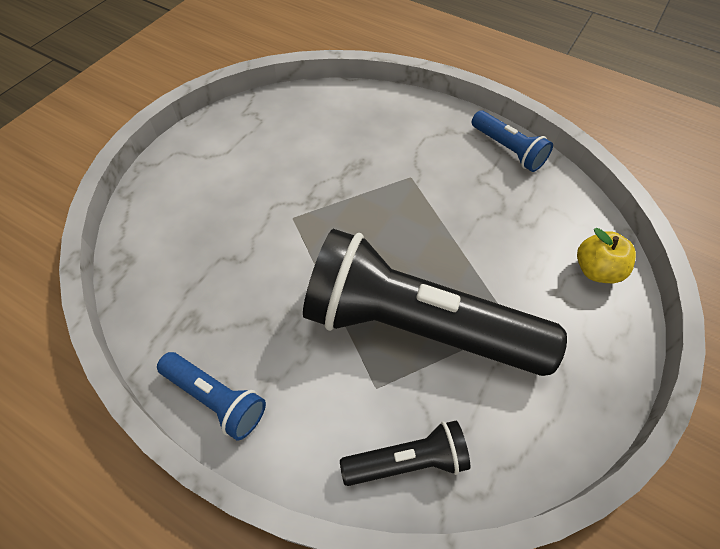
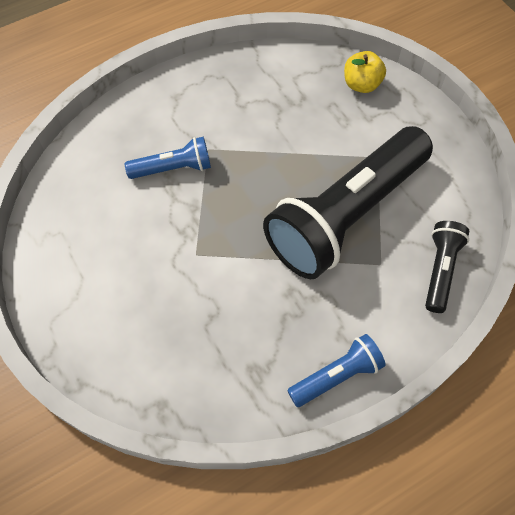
camera: 60 degrees left, 5 degrees up
blue flashlight [471,111,553,172] -> blue flashlight moved to [125,137,211,179]

